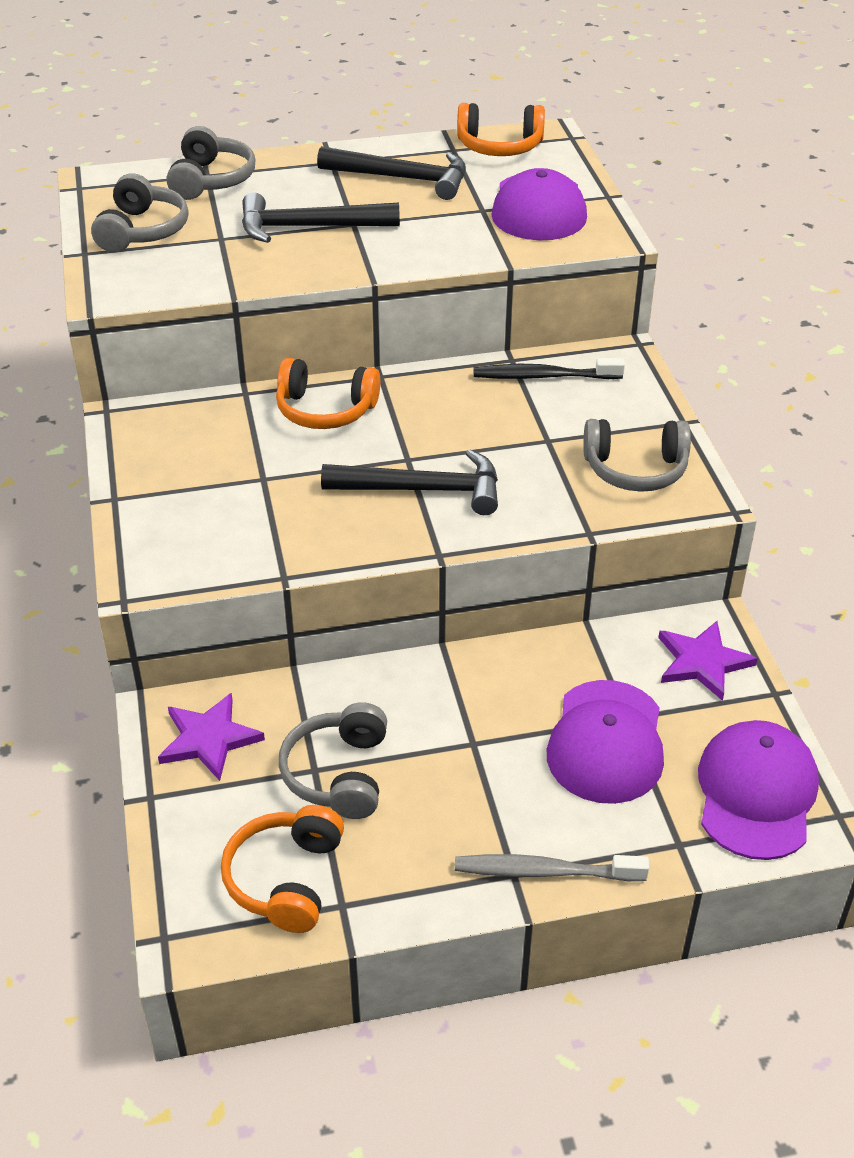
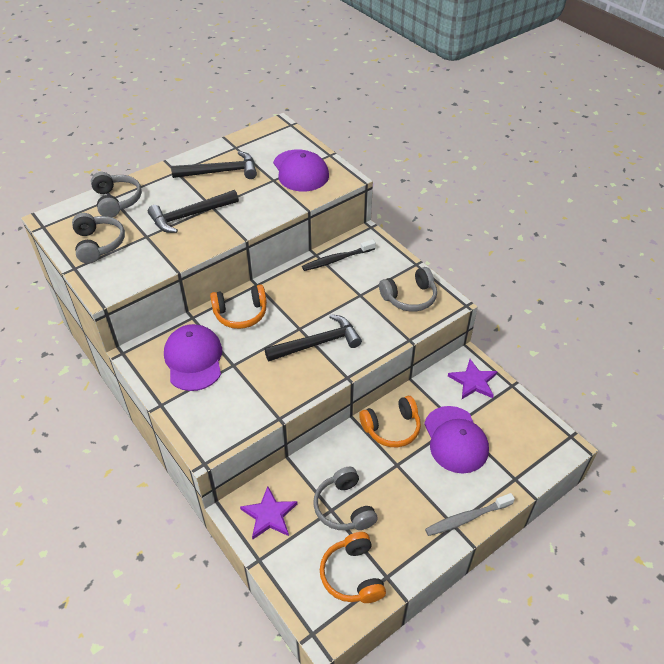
camera: 25 degrees left, 5 degrees up
orange headphones [457,103,545,156] -> orange headphones moved to [359,396,421,447]
purple cap [698,720,819,860] -> purple cap moved to [164,324,222,391]

